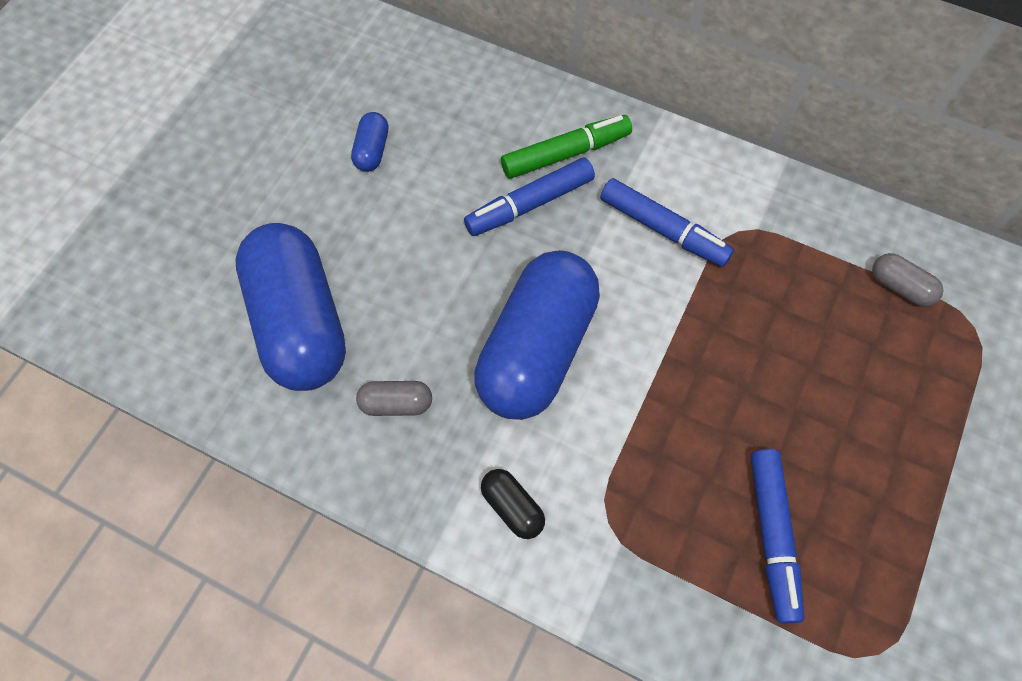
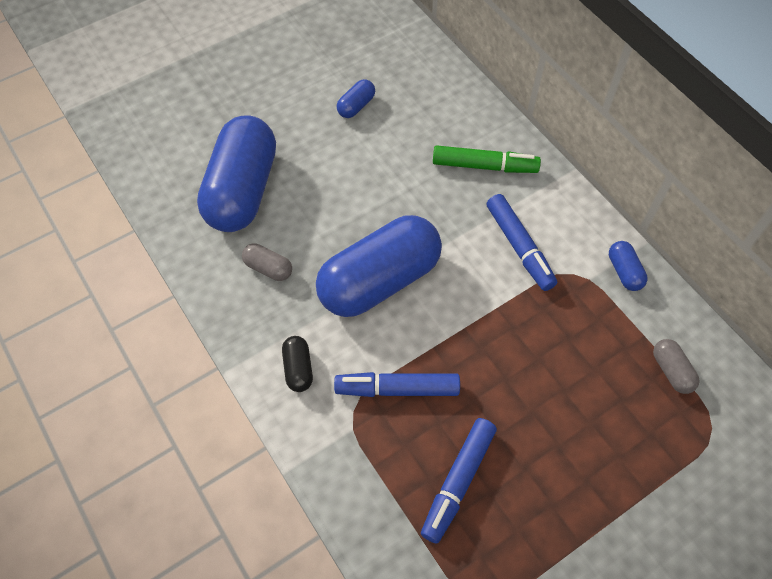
camera: 30 degrees right, 5 degrees down
blue marker [464,157,595,236] -> blue marker moved to [334,372,460,397]
none -> blue capsule [609,241,648,291]

